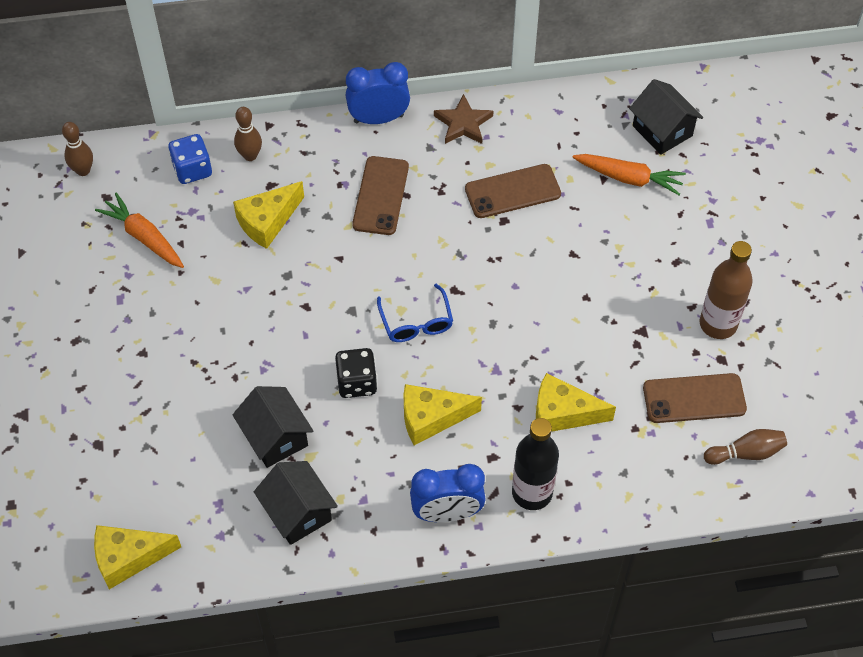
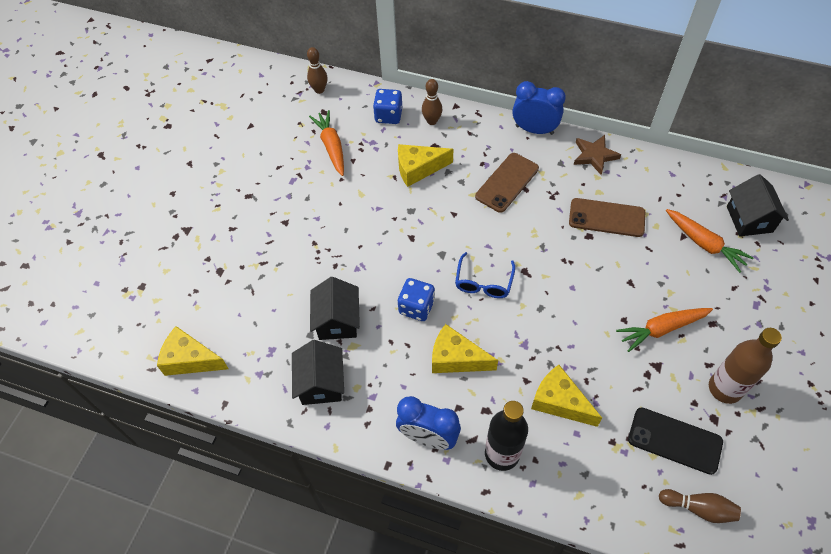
camera: 30 degrees right, 0 degrees up
black dice [335,348,377,398] -> blue dice [398,278,435,321]
brown phone [643,373,747,423] -> black phone [628,407,723,475]
none -> orange carrot [616,308,713,352]

